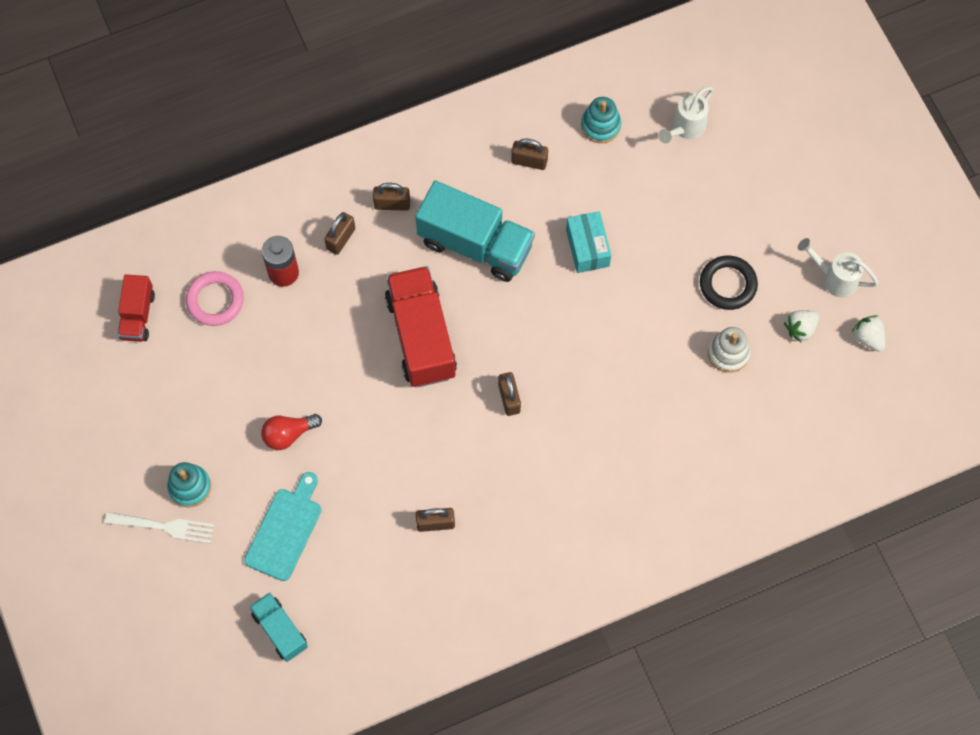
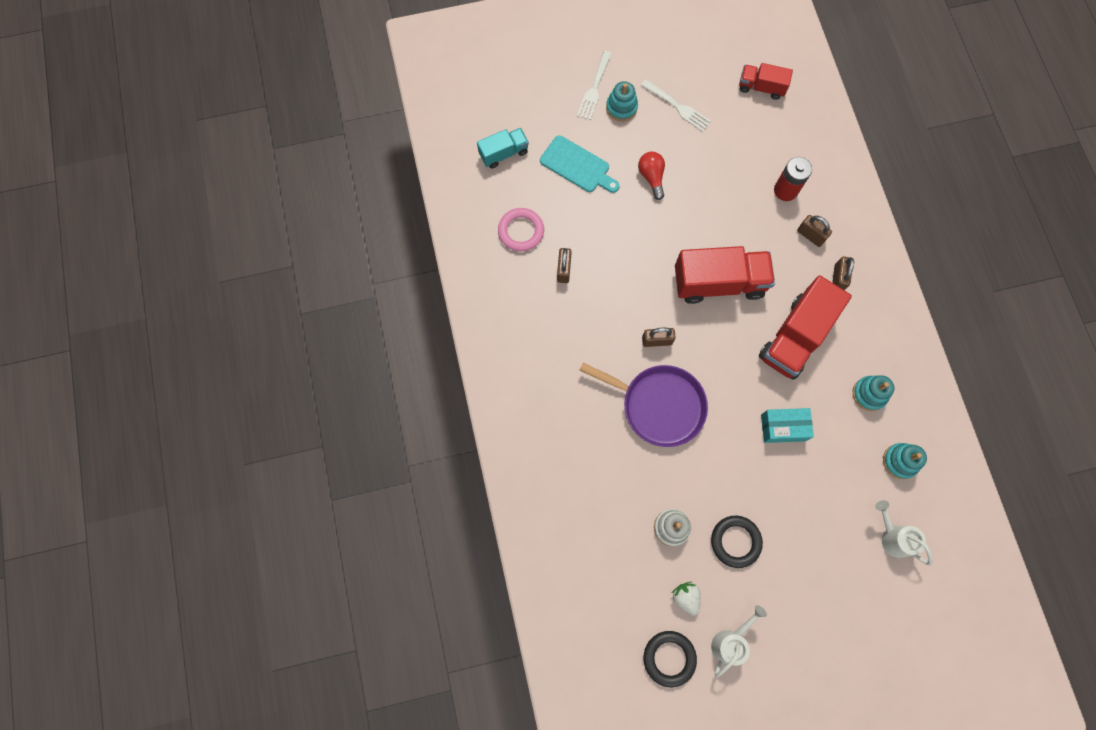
camera: 100 degrees right, 5 degrees up
pink ring [186,271,244,326] -> pink ring moved to [498,208,544,251]
turquoise truck [415,181,535,282] -> red truck [759,275,852,380]
brown padlock [511,138,548,170] -> turquoise stacking toy [853,375,894,411]
white strawberry [852,315,885,352] -> black ring [644,631,697,687]
none -> purple pan [579,363,708,447]
none -> white fork [641,80,711,132]

